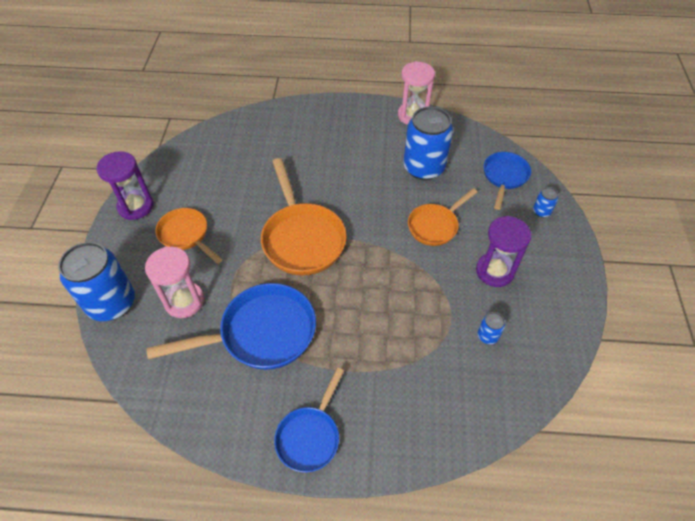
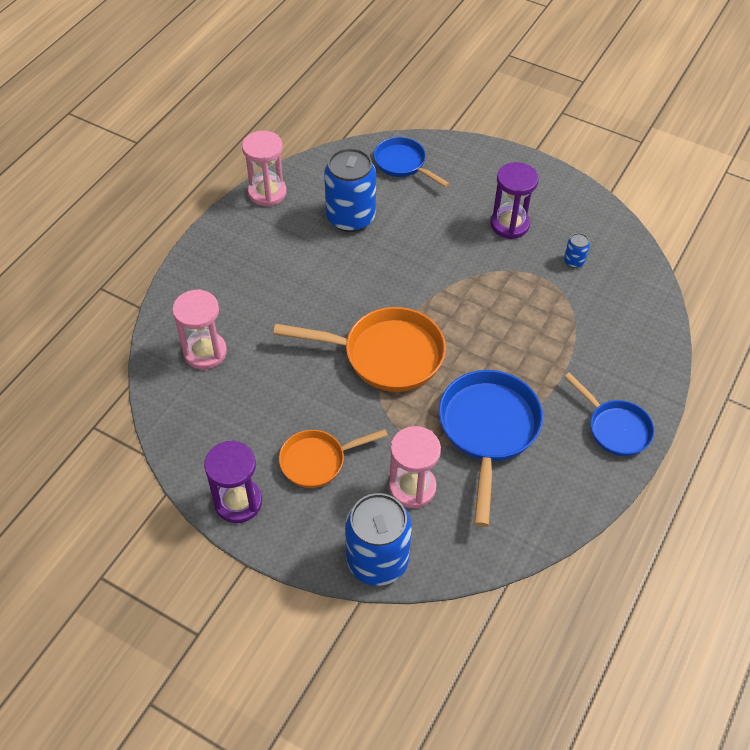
camera: 65 degrees left, 0 degrees up
orange pan [408,188,477,246] -> none
blue can [533,187,559,217] -> none
none -> pink hourglass [172,289,227,370]

